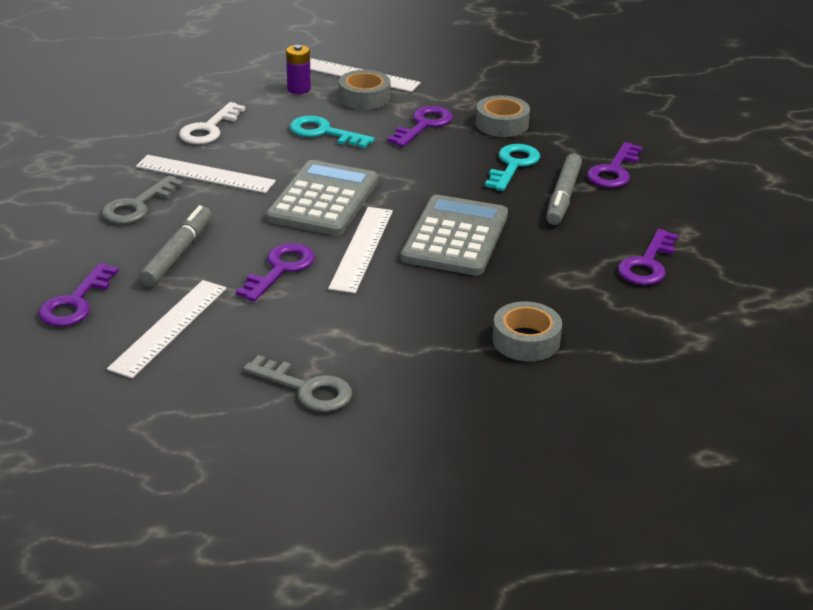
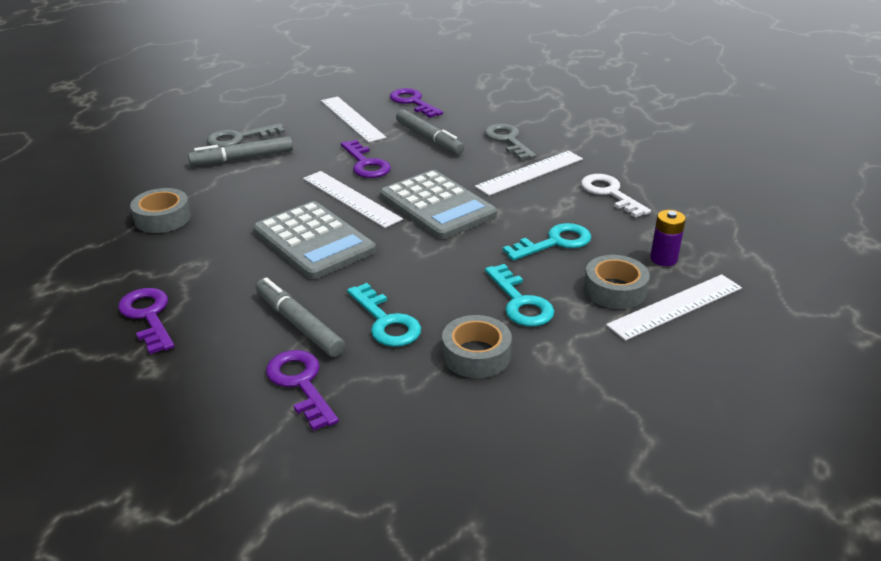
camera: 125 degrees right, 0 degrees up
purple key [387,106,453,147] -> turquoise key [485,264,554,327]
none -> grey marker [188,136,293,166]

